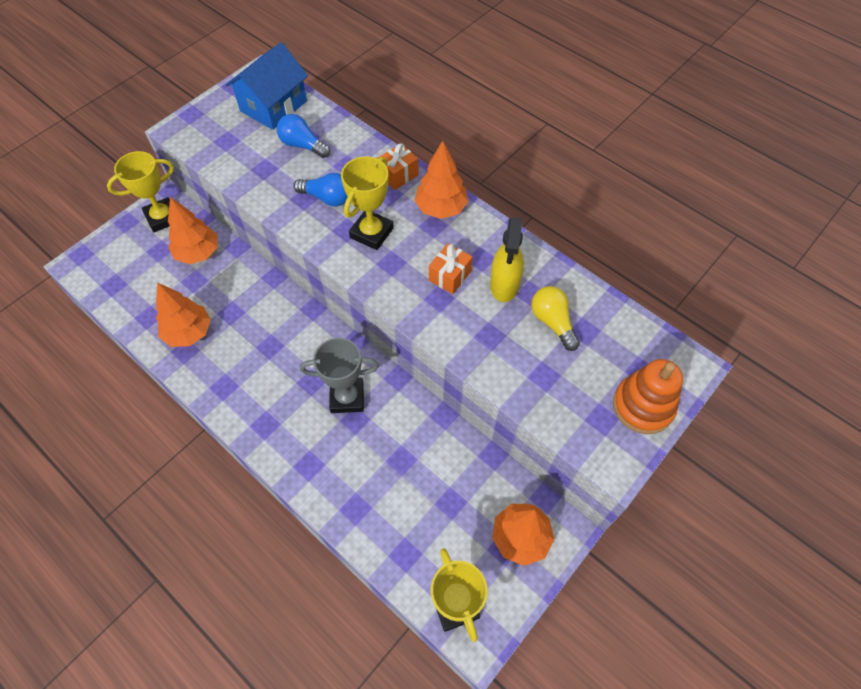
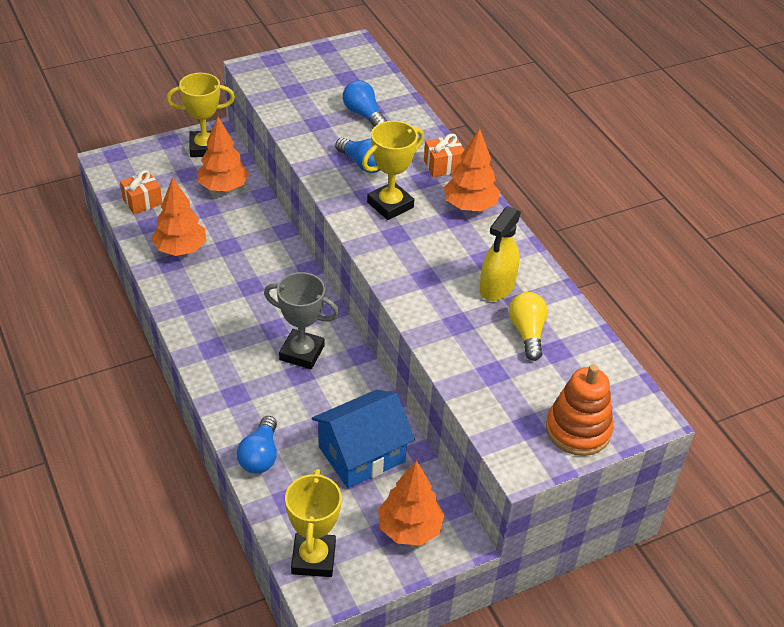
camera: 20 degrees right, 15 degrees down
blue house [226,42,308,130] -> blue house moved to [312,390,415,488]
orange gift [429,243,473,294] -> orange gift moved to [120,170,162,214]
none -> blue light bulb [237,416,277,474]

